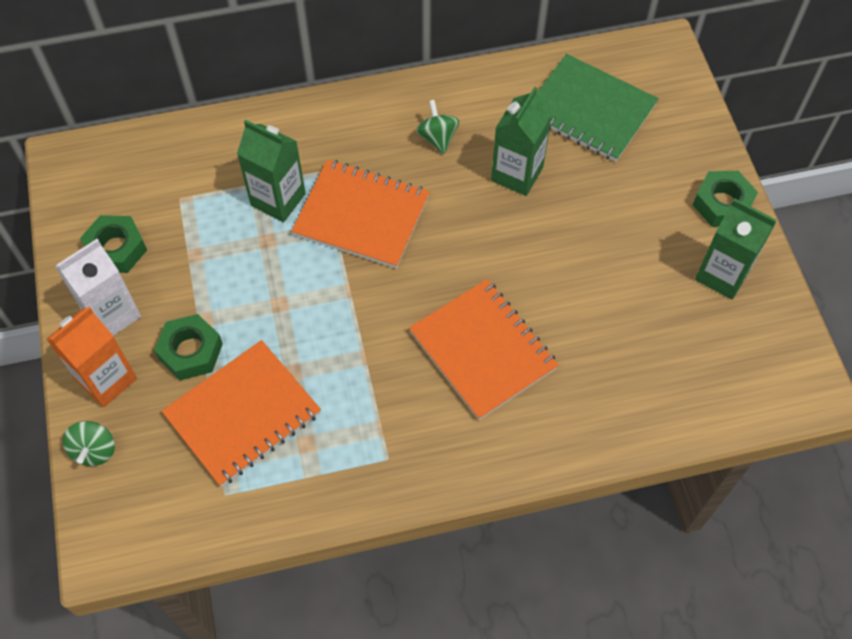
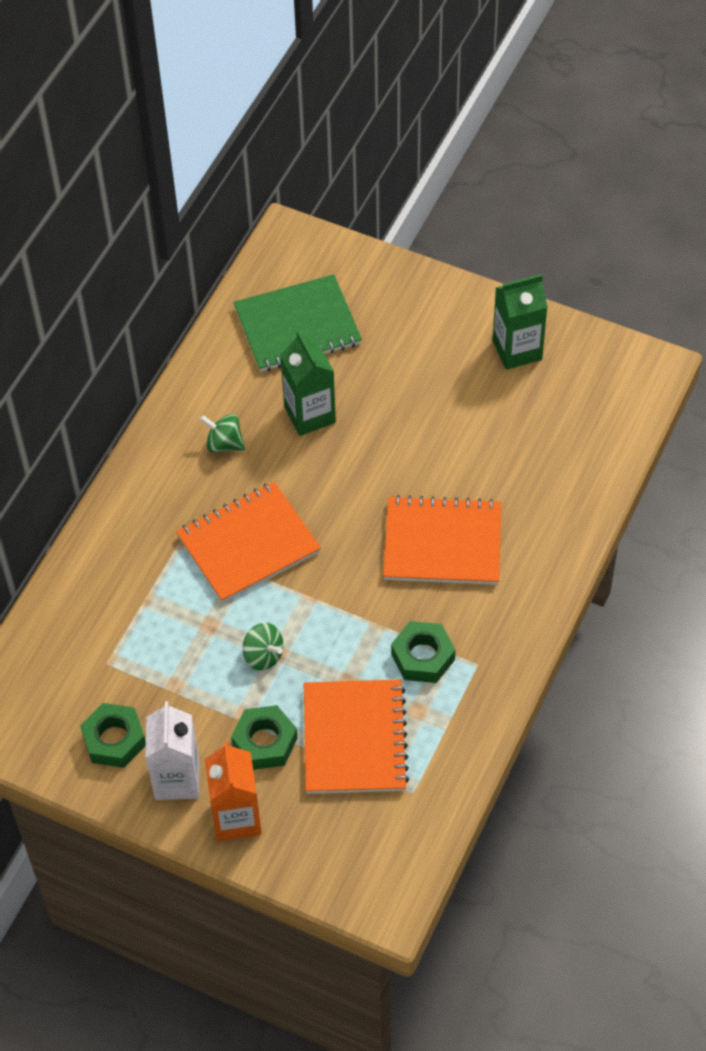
camera: 50 degrees left, 5 degrees down
green spinning top [63,421,115,466] -> green spinning top moved to [243,623,284,671]
green carton [237,120,306,222] -> none
green nut [693,171,758,227] -> green nut moved to [391,621,455,683]

